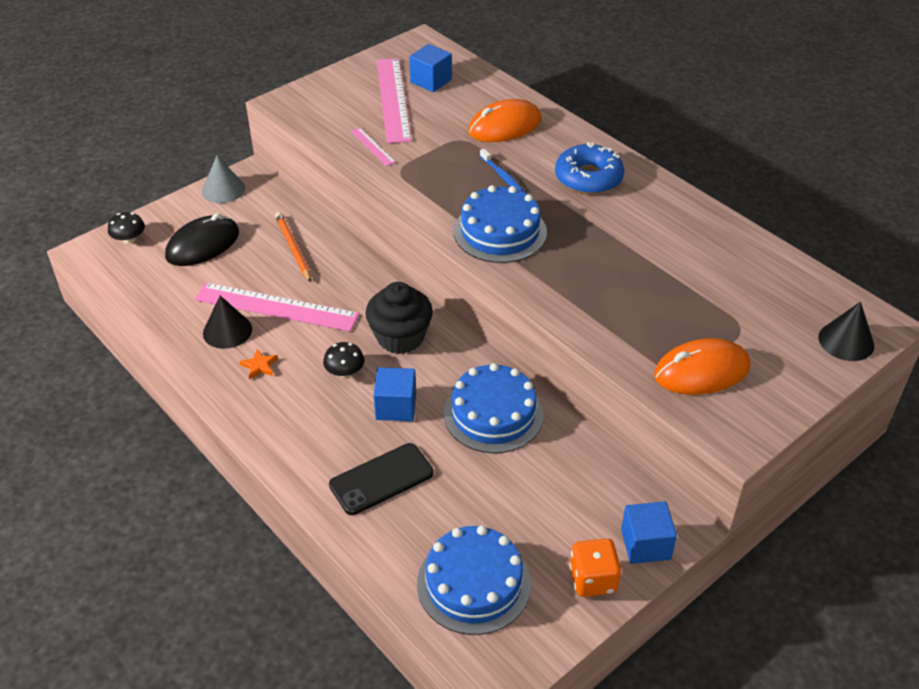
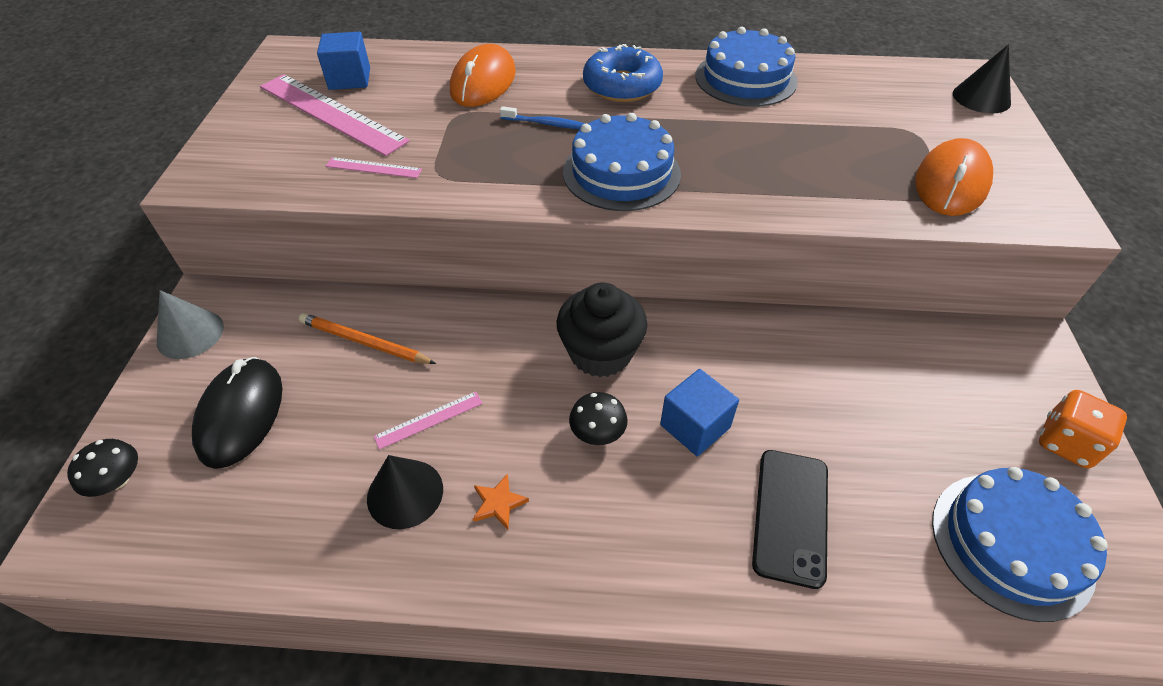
camera: 45 degrees left, 5 degrees up
pink ruler [195,283,359,331] -> pink ruler [374,391,483,450], size x0.45
blue cake [444,363,544,453] -> blue cake moved to [695,27,798,107]
blue cube [621,501,677,564] -> none

